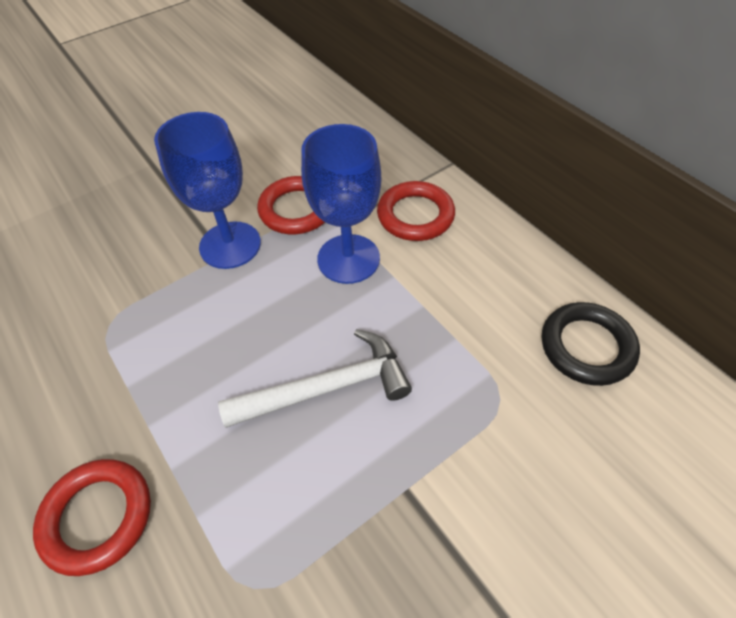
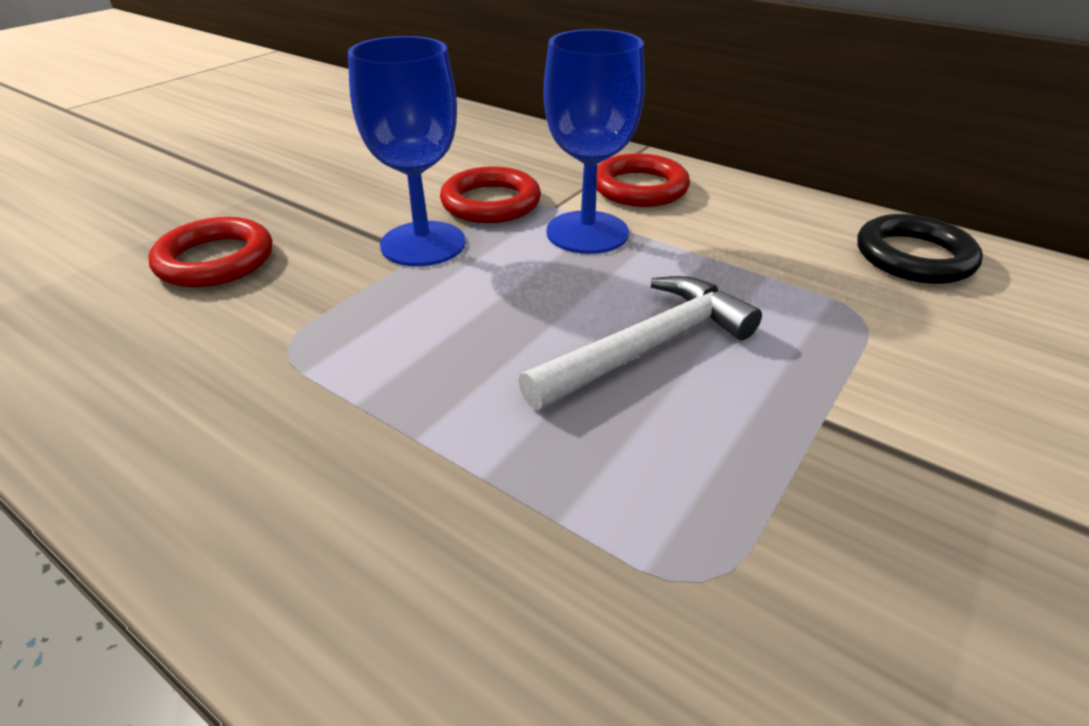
camera: 20 degrees left, 15 degrees down
red ring [33,459,151,576] -> red ring moved to [148,217,272,288]

